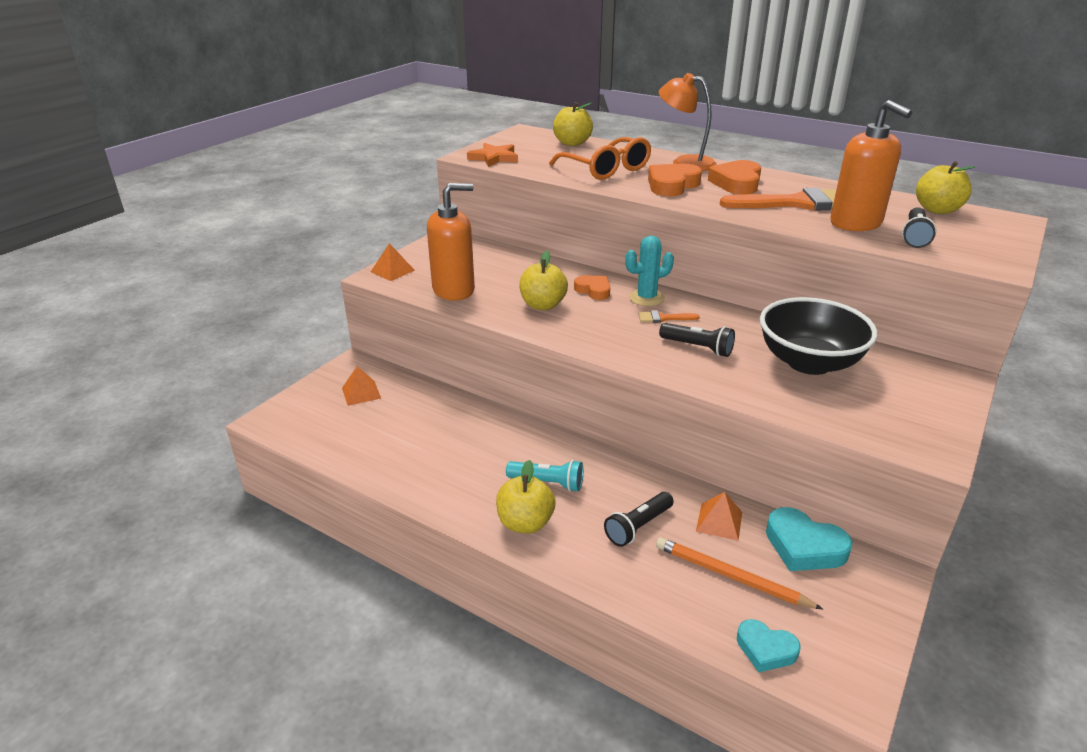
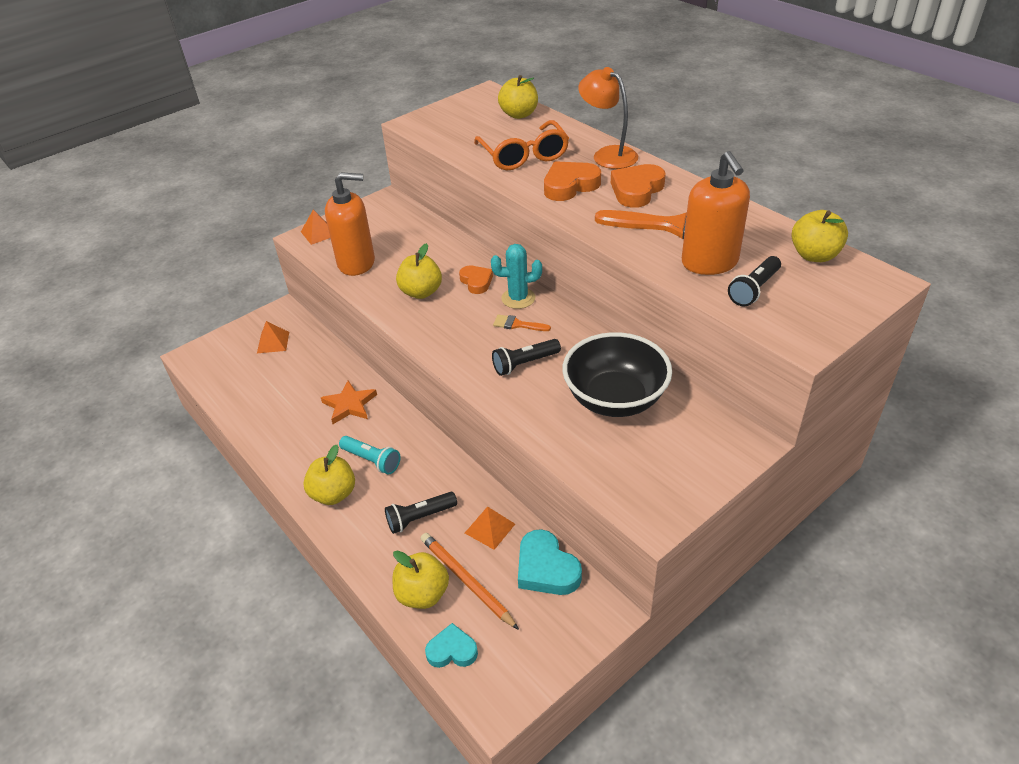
camera: 20 degrees right, 10 degrees up
orange star [467,143,518,167] -> orange star moved to [321,381,377,424]
black flashlight [659,323,735,357] -> black flashlight turned 105 degrees clockwise [492,339,561,376]
turquoise heart [737,619,800,672] -> turquoise heart turned 135 degrees clockwise [425,623,478,668]
none -> yellow apple [393,550,449,609]

